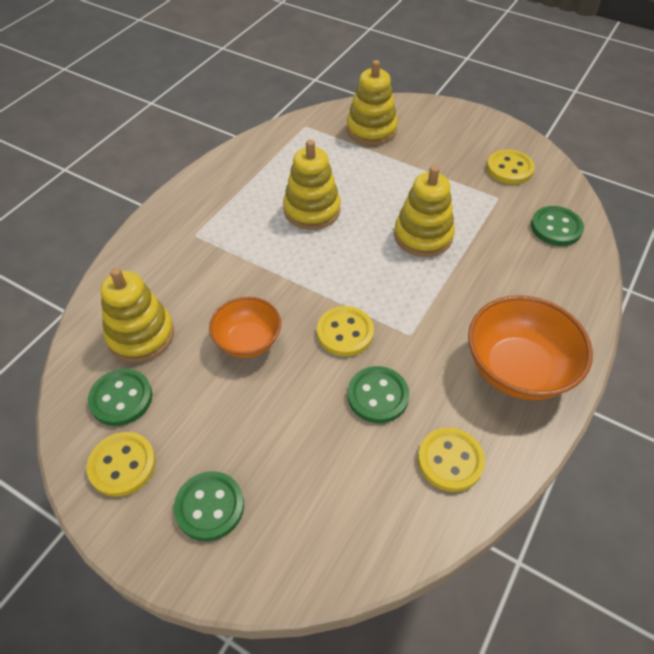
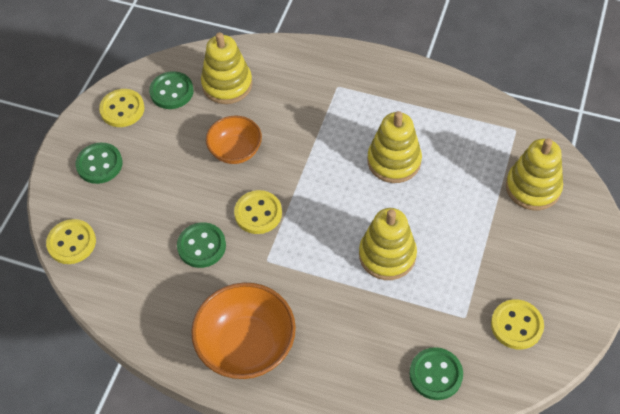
camera: 80 degrees right, 5 degrees up
yellow button [418,428,485,492] -> yellow button moved to [46,219,96,264]

